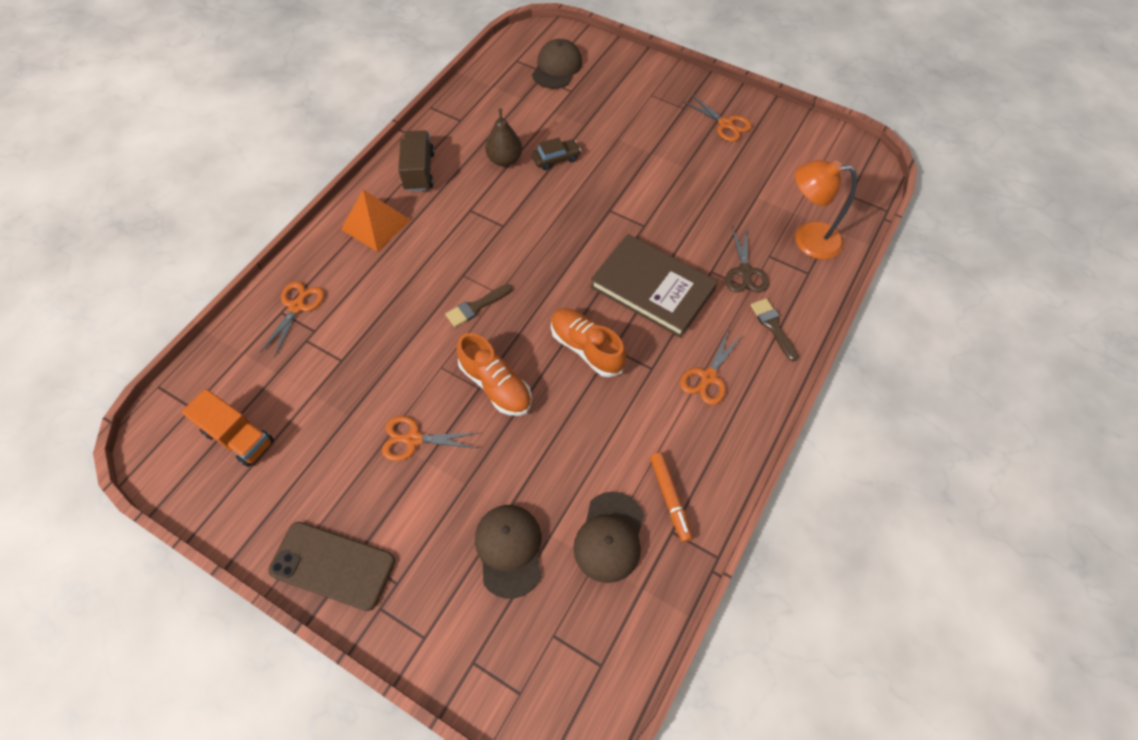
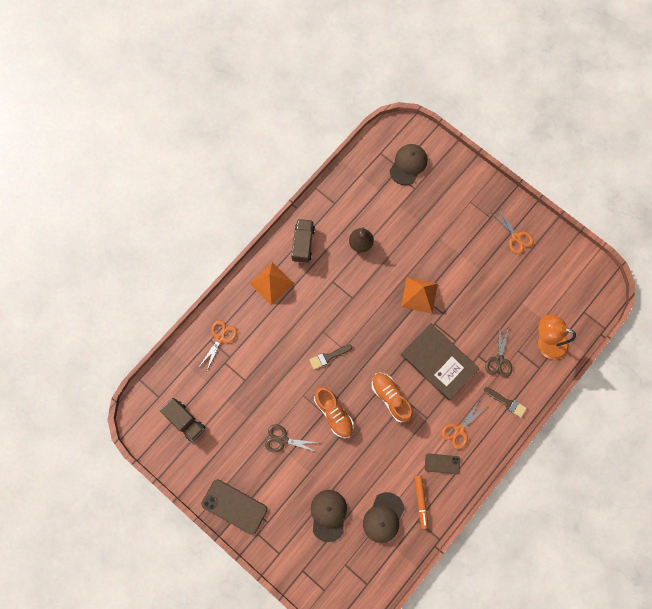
camera: 10 degrees right, 15 degrees up
orange truck [182,389,274,467] -> brown truck [160,398,206,442]
orange scissors [382,416,479,461] -> brown scissors [265,424,317,452]
brown car [532,137,581,170] -> none
brown brush [750,298,798,362] -> brown brush turned 135 degrees clockwise [484,387,527,418]
none -> orange pyramid [401,277,438,313]
none -> brown phone [425,453,460,474]

